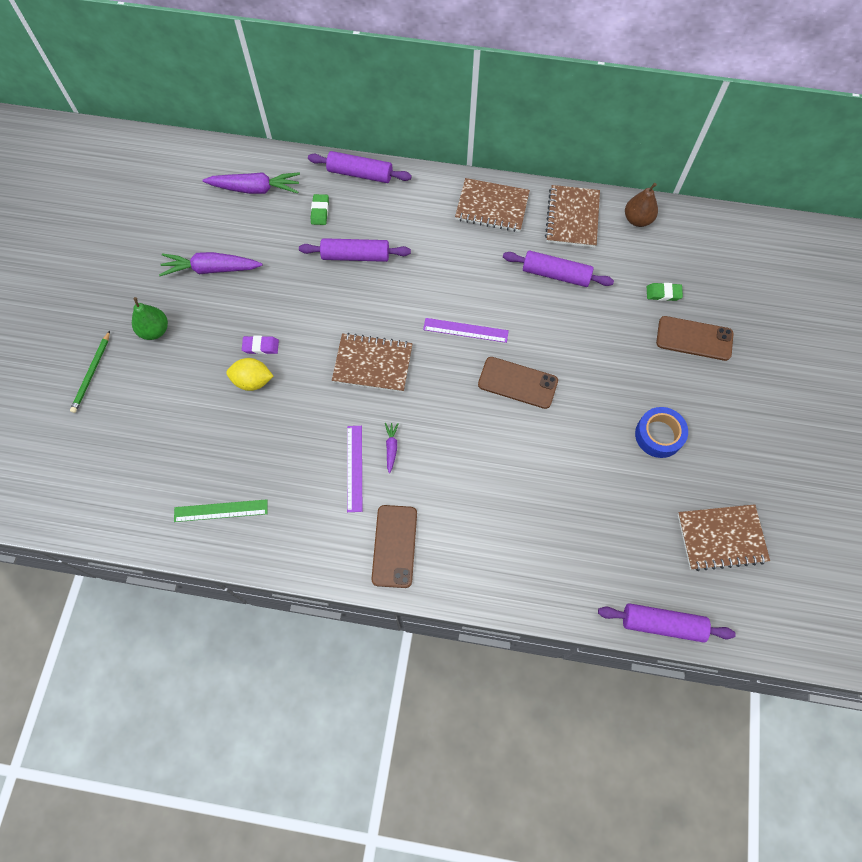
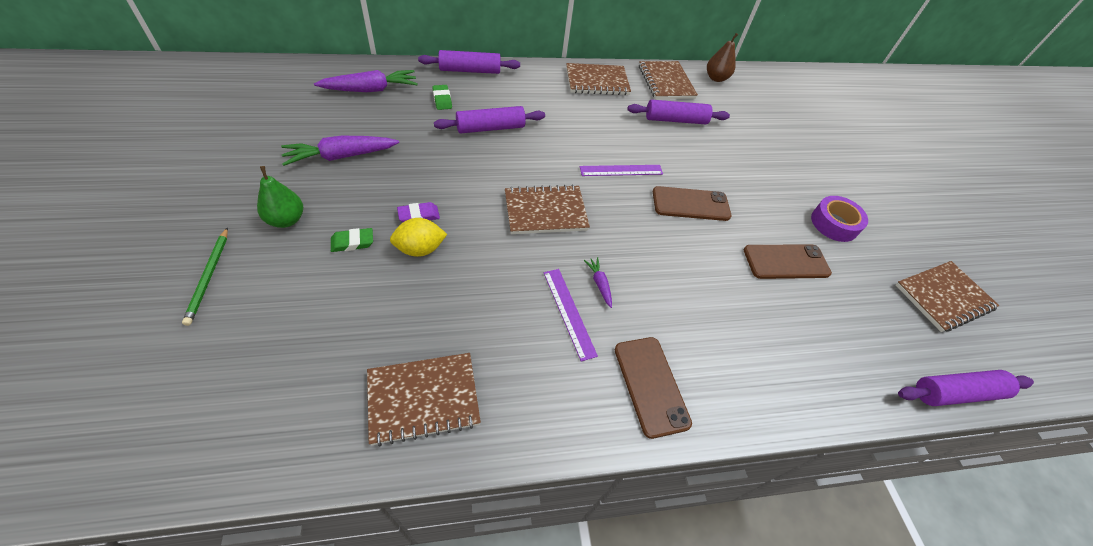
camera: 25 degrees left, 15 degrees down
green ruler [174,499,268,522] -> brown notebook [367,353,481,446]
blue tape [635,407,688,458] -> purple tape [811,196,868,242]
green eraser [647,283,683,301] -> green eraser moved to [331,228,373,252]
brown phone [656,316,733,361] -> brown phone moved to [744,245,832,279]

